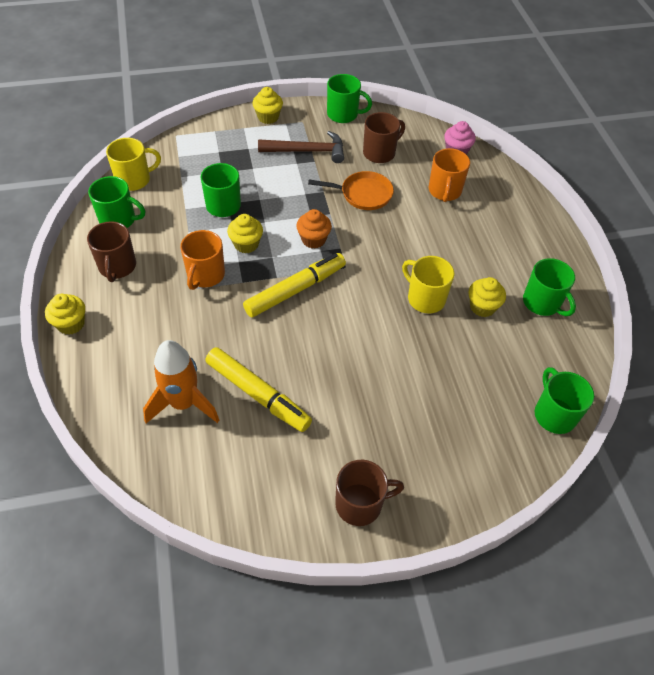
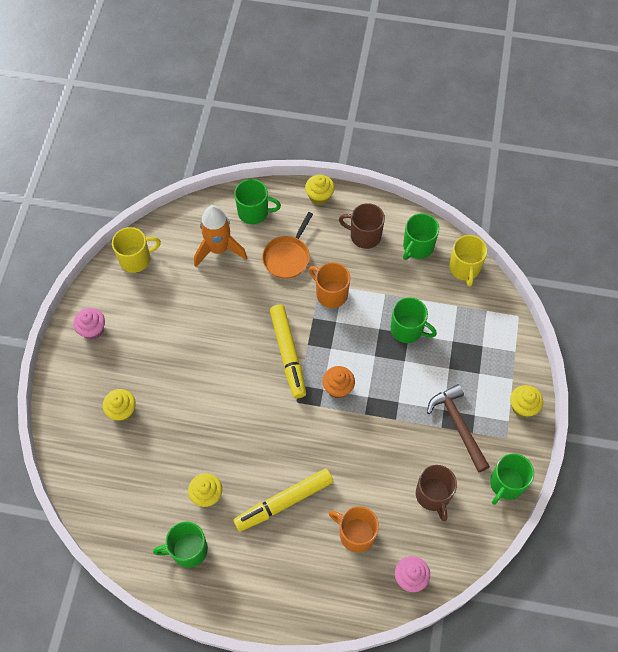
camera: 115 degrees right, 10 degrees up
yellow marker [205,347,312,432] -> yellow marker moved to [233,468,333,532]
yellow cupcake [227,214,263,253] -> yellow cupcake moved to [103,389,136,422]
brown hammer [258,131,344,163] -> brown hammer turned 135 degrees clockwise [427,384,490,473]
orange pan [308,171,394,210] -> orange pan moved to [262,212,313,279]
brown mug [335,460,404,526] -> pink cupcake [73,308,105,340]
yellow mug [402,256,455,313] -> yellow mug moved to [112,227,161,273]
green mug [535,367,594,434] -> green mug moved to [234,179,281,224]

